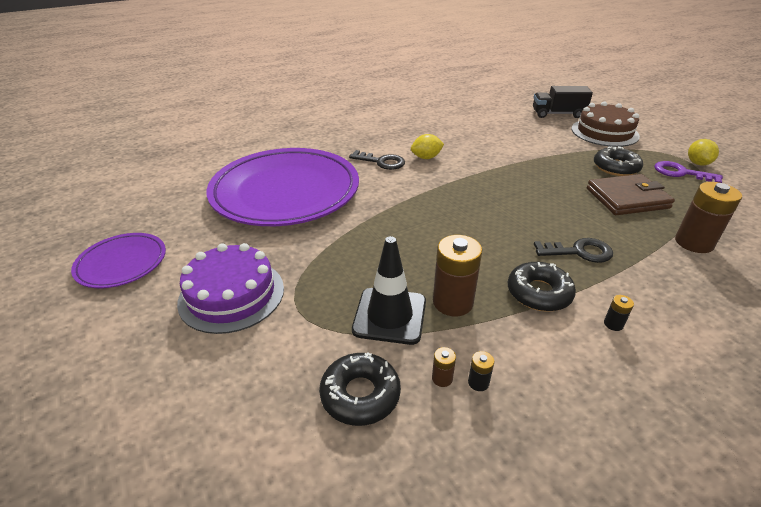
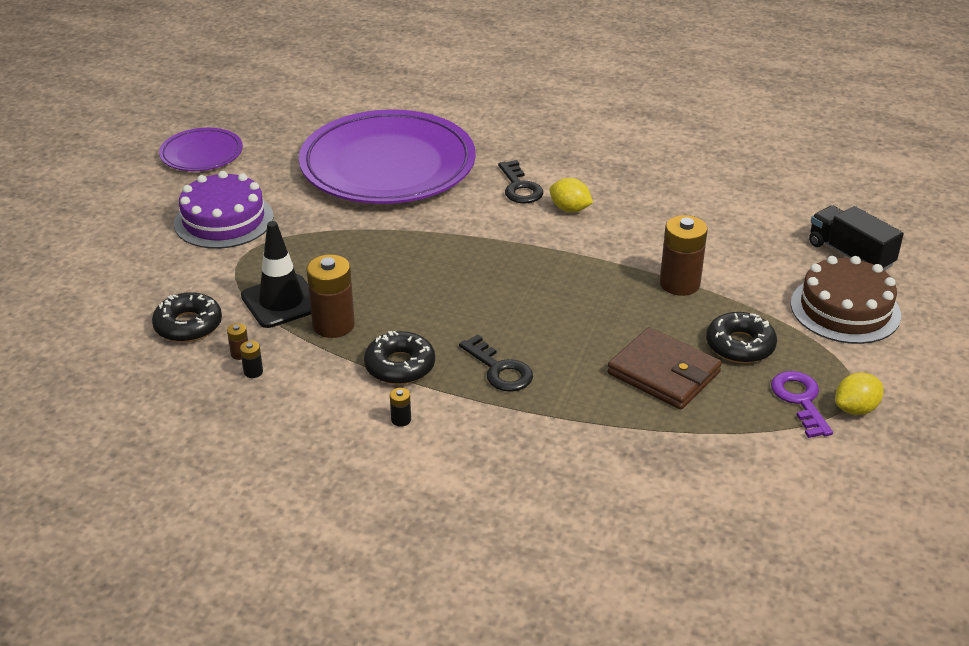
camera: 50 degrees right, 0 degrees up
brown battery [675,182,742,253] -> brown battery moved to [660,215,708,296]

